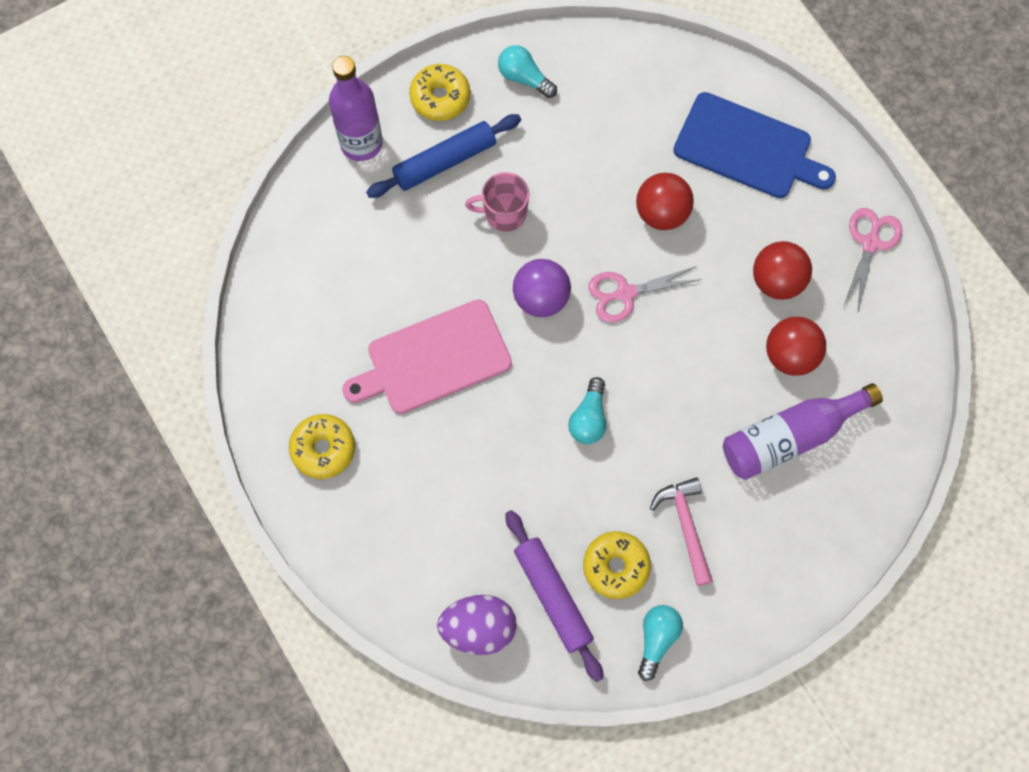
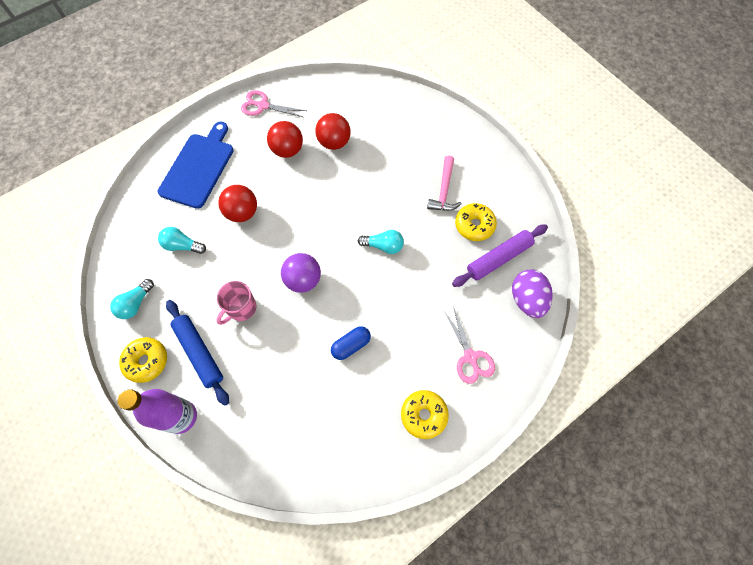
camera: 95 degrees left, 5 degrees down
pink cutting board [342,299,512,414] -> blue capsule [331,326,371,360]
pink mug [465,172,529,232] -> pink mug turned 45 degrees clockwise [216,281,256,325]
pink scissors [588,266,702,323] -> pink scissors moved to [444,306,495,384]
turquoise light bulb [638,605,683,681] -> turquoise light bulb moved to [158,227,206,254]
pink hammer [650,477,713,586] -> pink hammer turned 60 degrees counterclockwise [427,155,461,211]
purple bottle [723,383,883,480] -> none

